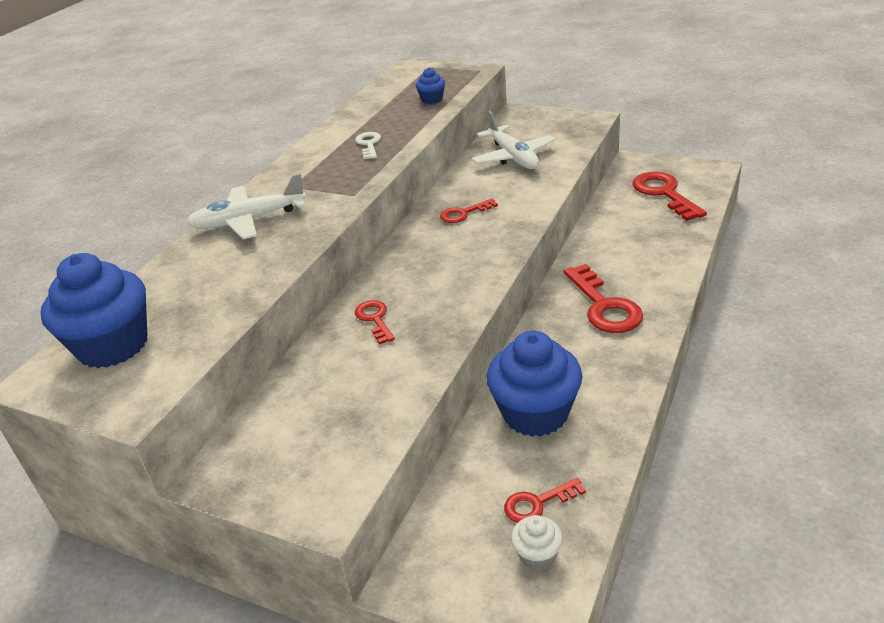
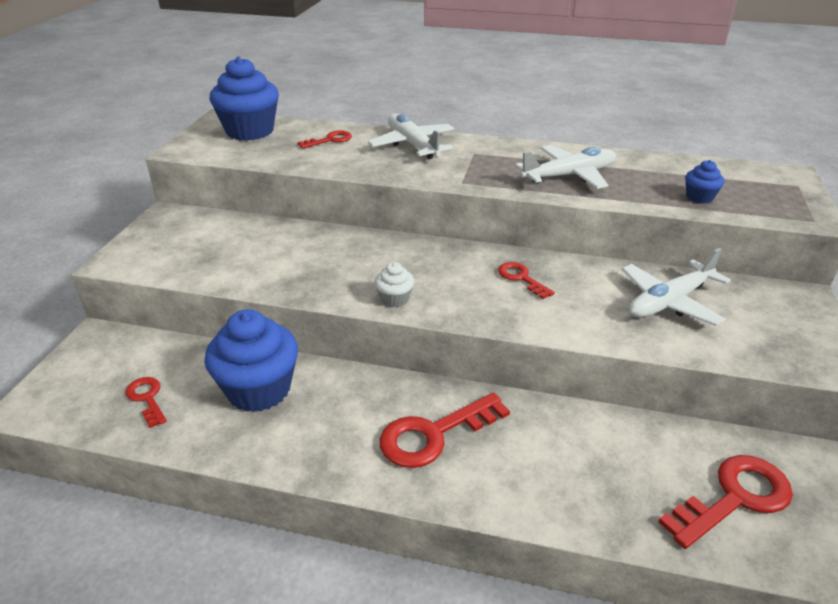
camera: 75 degrees right, 0 degrees up
white key [355,132,381,159] -> white plane [515,145,616,189]
red key [355,300,395,344] -> red key moved to [297,130,352,149]
white cupcake [511,515,563,570] -> white cupcake moved to [375,262,414,308]

